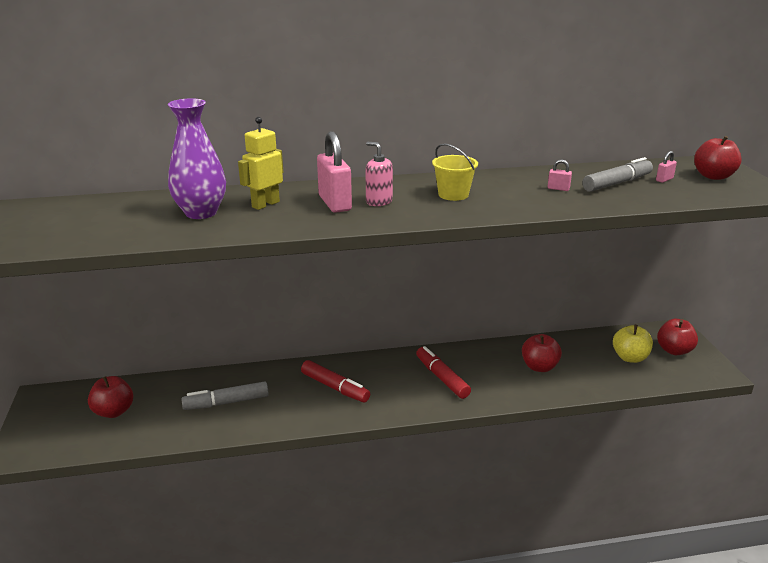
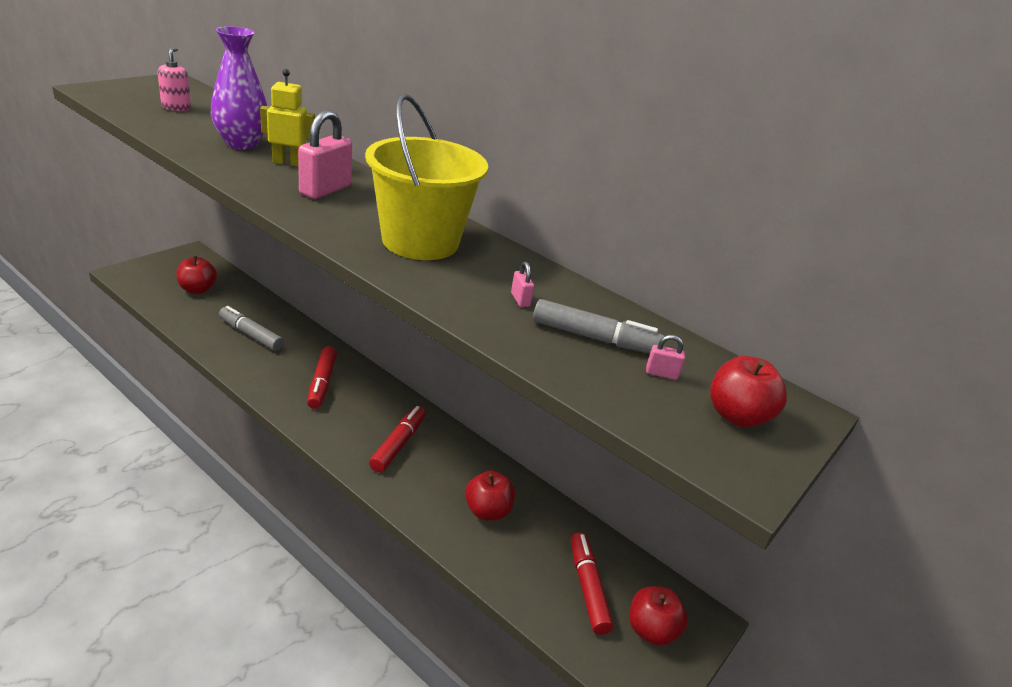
camera: 45 degrees right, 5 degrees up
pink soap dispenser [365,142,393,206] -> pink soap dispenser moved to [157,47,191,111]
yellow bucket [432,143,478,201] -> yellow bucket [365,94,488,260], size x2.08
yellow apple [613,325,653,363] -> red marker [571,532,613,635]

